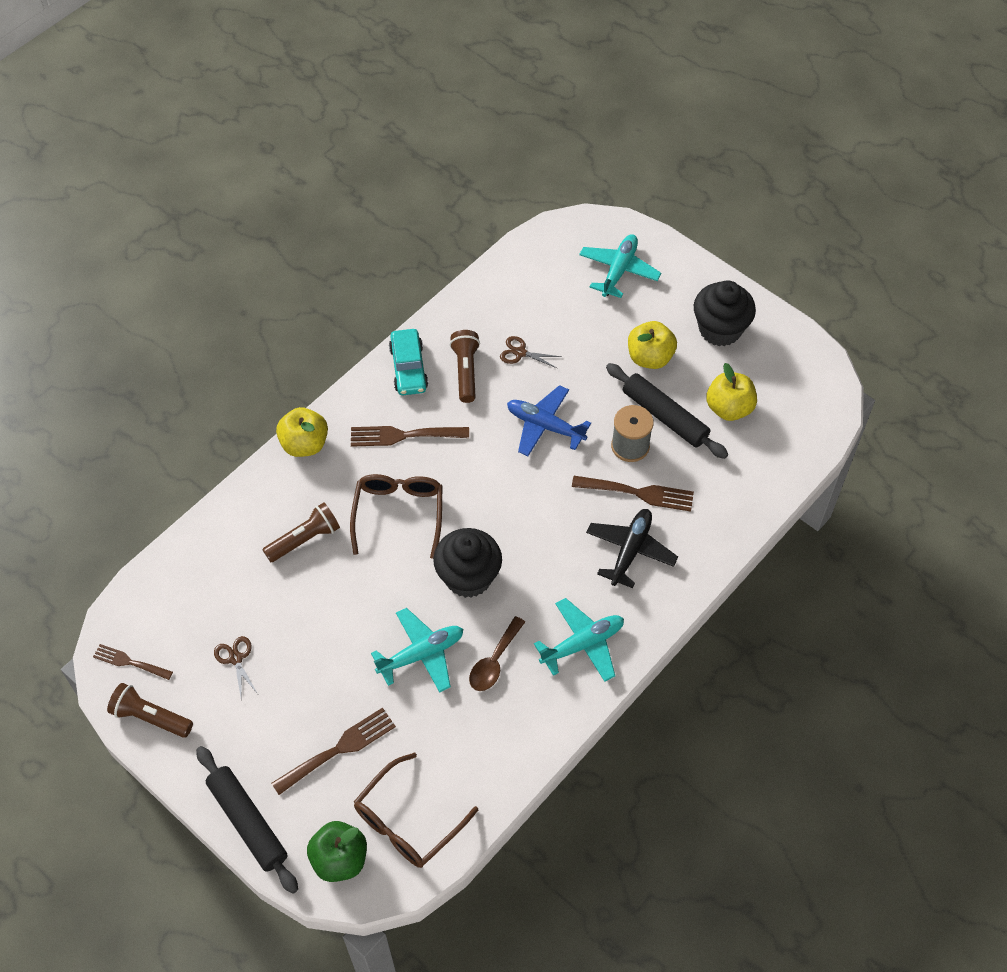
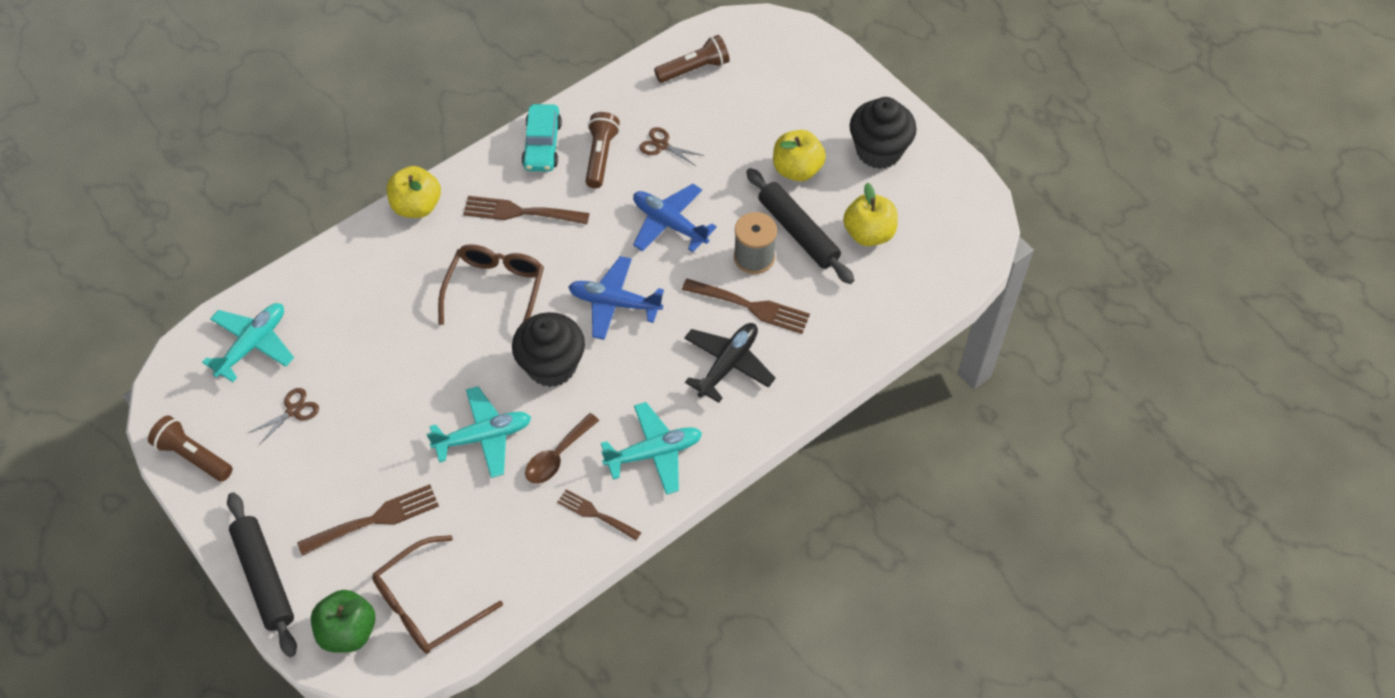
camera: 10 degrees right, 0 degrees up
brown fork [93,644,173,680] -> brown fork moved to [557,489,641,540]
brown scissors [214,636,258,696] -> brown scissors turned 60 degrees clockwise [248,388,319,446]
brown flashlight [262,502,340,562] -> brown flashlight moved to [654,35,730,83]
turquoise plane [579,234,661,298] -> turquoise plane moved to [202,303,294,382]
none -> blue plane [568,256,664,340]

